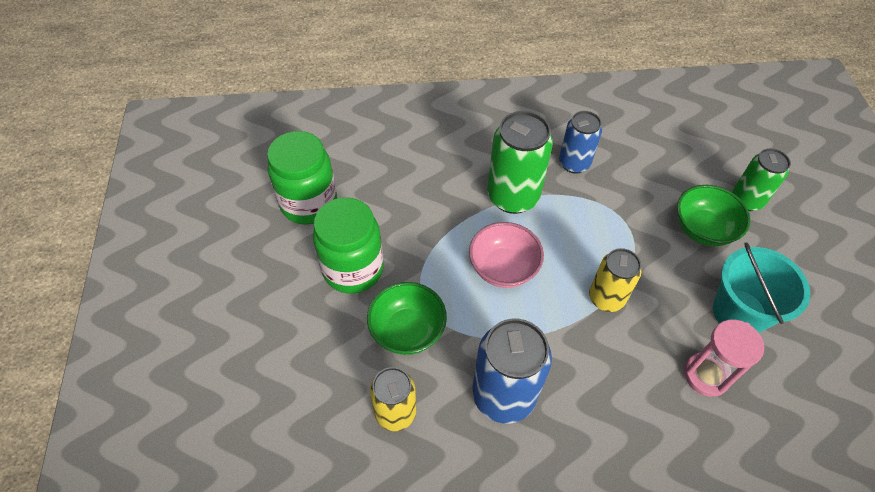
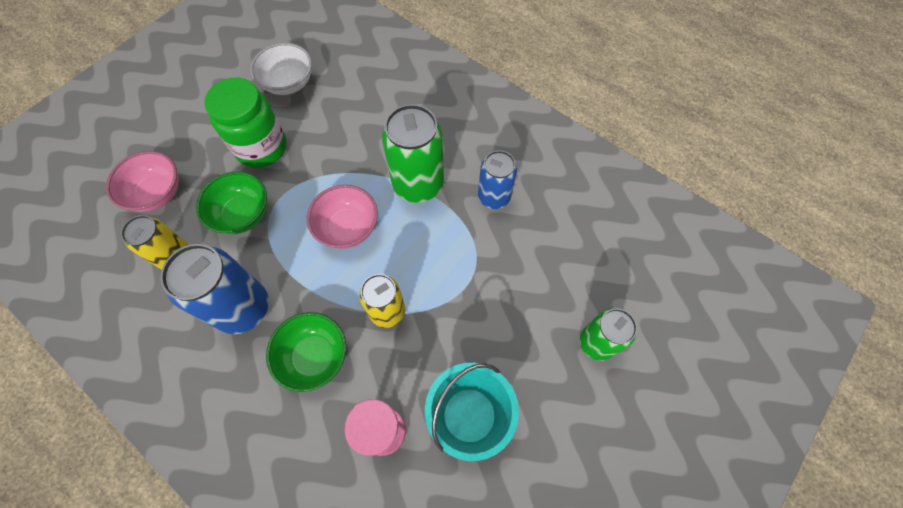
camera: 45 degrees right, 10 degrees up
green jar [267,131,337,225] -> white bowl [250,43,312,95]
green bowl [677,185,751,246] -> green bowl moved to [266,312,346,392]
none -> pink bowl [106,151,179,212]

